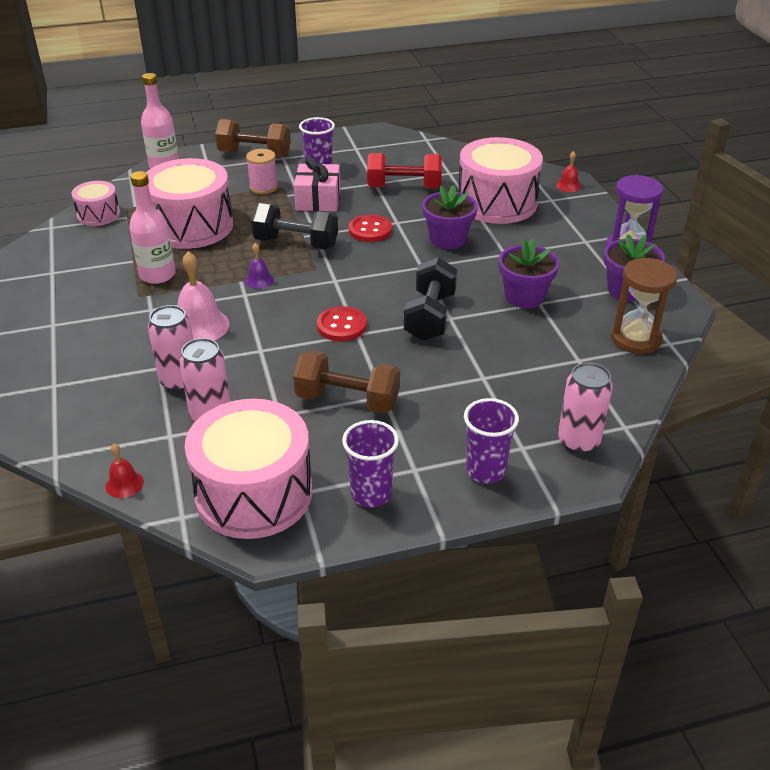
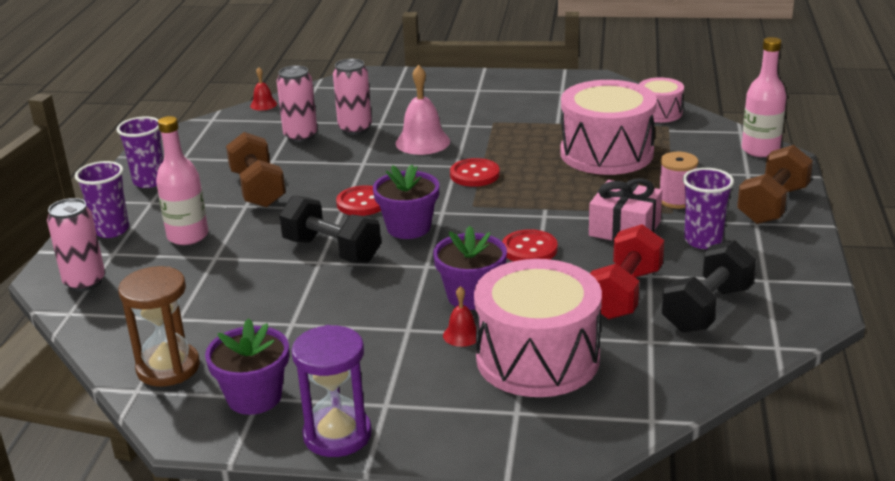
camera: 115 degrees right, 10 degrees down
pink bottle [129,171,175,284] -> pink bottle moved to [156,116,208,245]
pink drum [185,399,312,539] -> none
purple bell [245,243,274,289] -> red button [450,158,500,187]
black dumbbell [251,203,338,249] -> black dumbbell moved to [661,240,756,333]
brown dumbbell [293,350,400,414] -> brown dumbbell turned 60 degrees counterclockwise [226,132,285,207]
purple flower pot [499,239,559,308] -> purple flower pot moved to [373,165,439,239]
red bell [556,151,581,192] -> red bell moved to [443,286,476,347]

